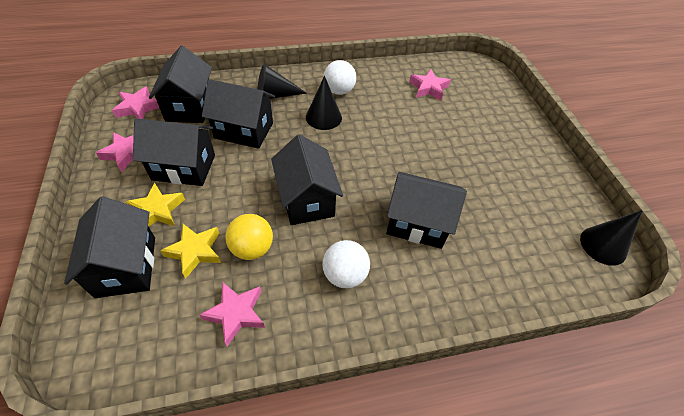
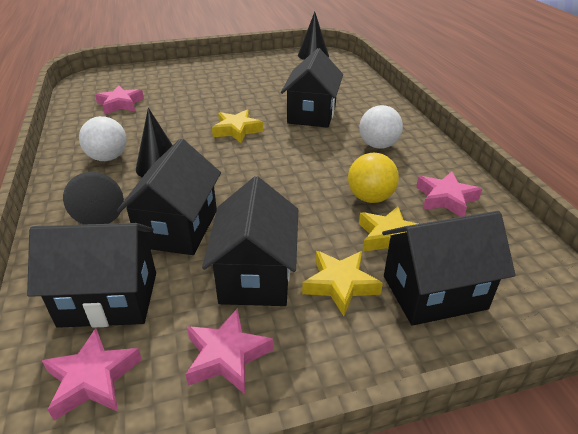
camera: 90 degrees left, 15 degrees down
black house [271,134,343,225] -> none
none -> yellow star [212,110,263,143]

